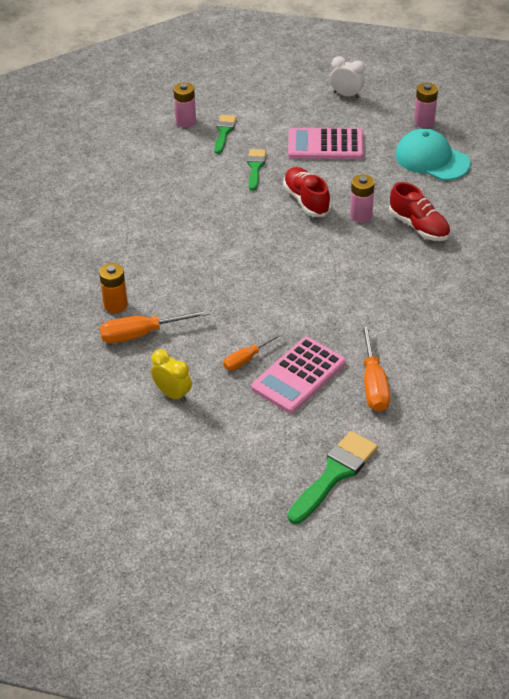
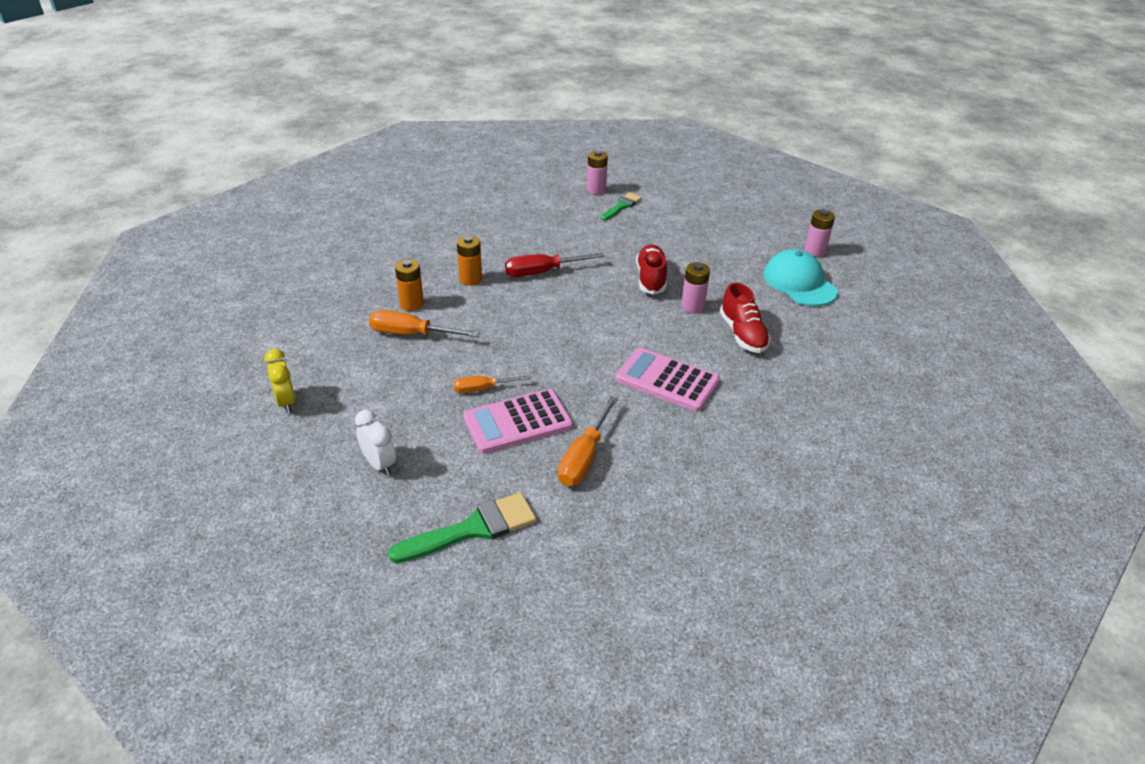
camera: 25 degrees right, 5 degrees down
yellow clock [151,349,192,403] -> yellow clock moved to [264,349,296,413]
green brush [247,149,266,191] -> none
pink calculator [288,128,364,159] -> pink calculator moved to [615,348,720,412]
white clock [330,56,365,98] -> white clock moved to [355,410,396,476]
none -> orange battery [457,236,482,286]
none -> red screwdriver [505,253,604,277]

